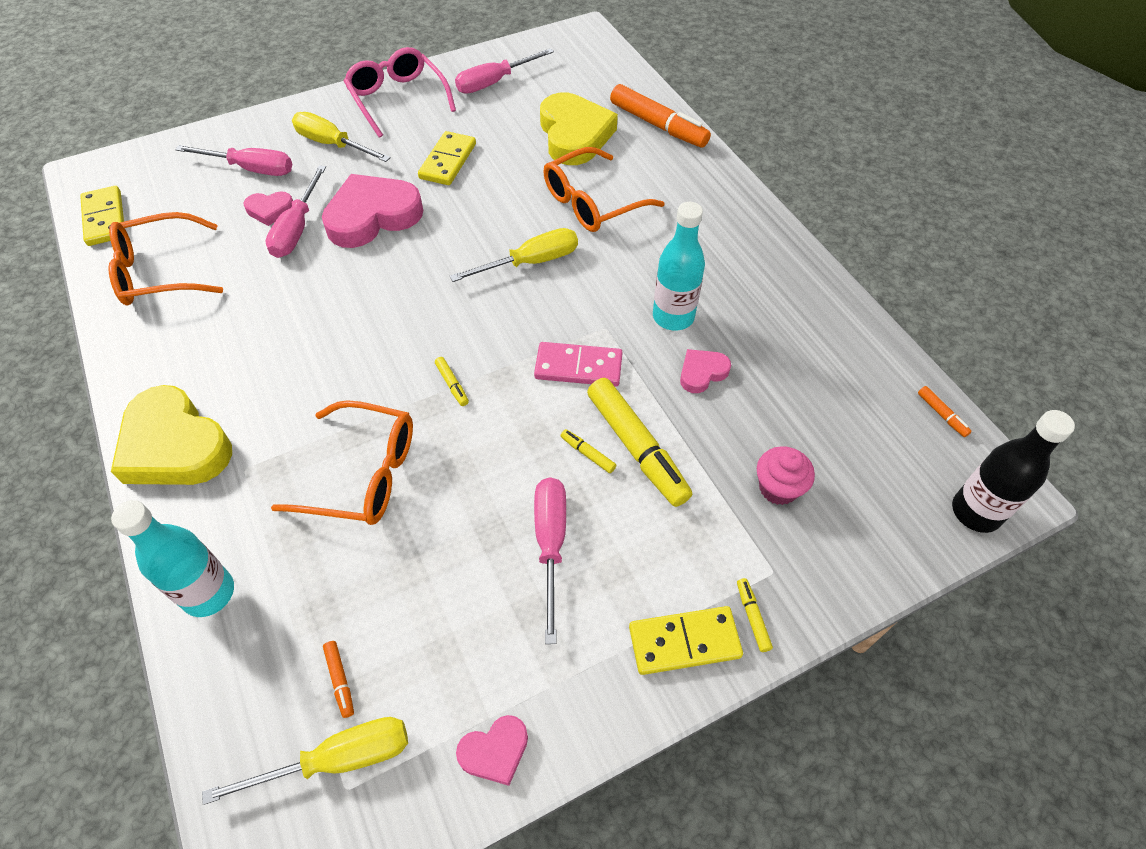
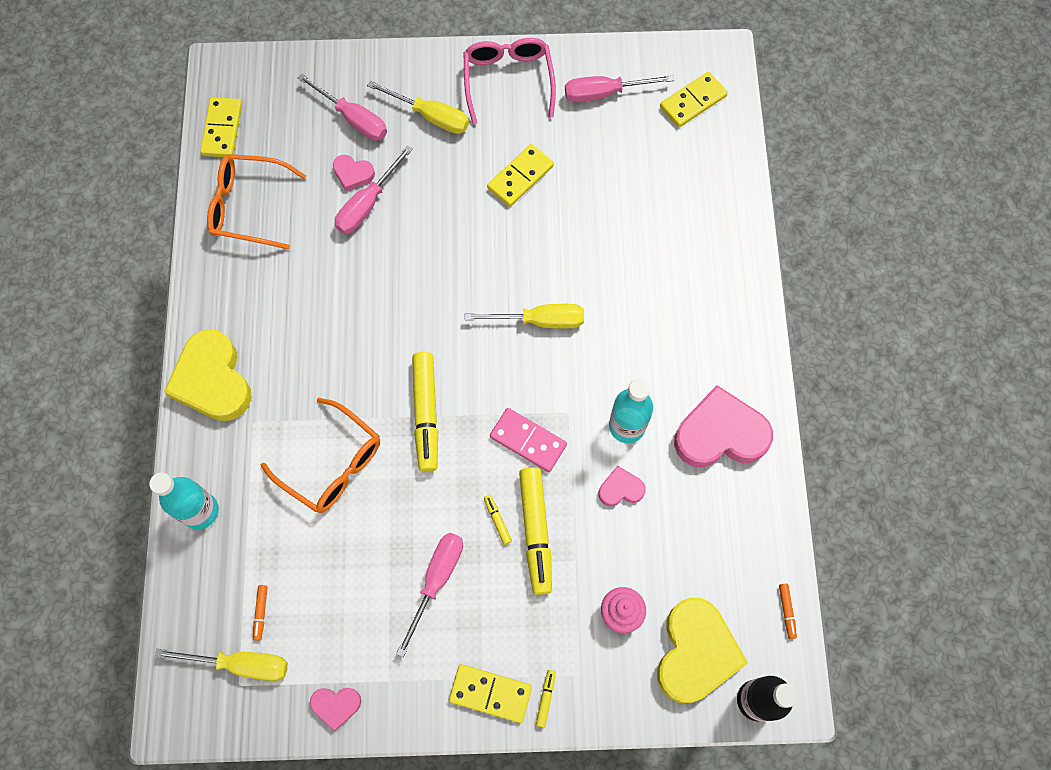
camera: 25 degrees right, 15 degrees up
yellow screwdriver [292,112,391,162] -> yellow screwdriver turned 150 degrees clockwise [367,80,469,134]
pink heart [322,174,423,248] -> pink heart moved to [674,385,773,467]
yellow marker [435,357,469,406] -> yellow marker [412,352,438,472], size x2.38
yellow heart [540,93,618,165] -> yellow heart moved to [657,598,748,703]
orange glasses [543,147,664,232] -> none
orange marker [610,84,711,148] -> none
none -> yellow domino [660,72,728,128]

